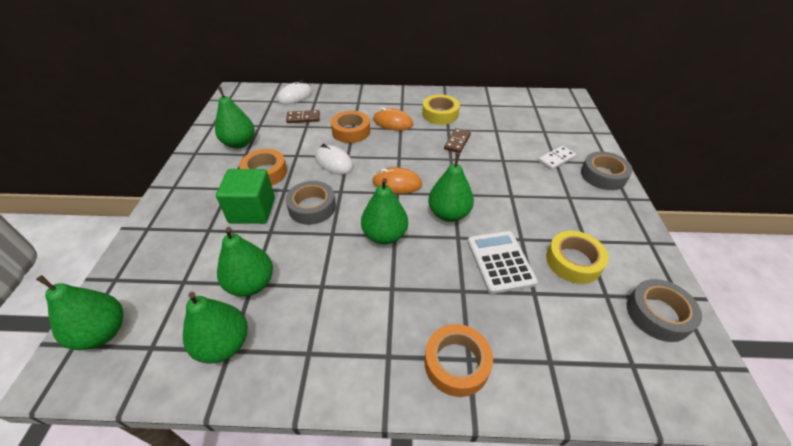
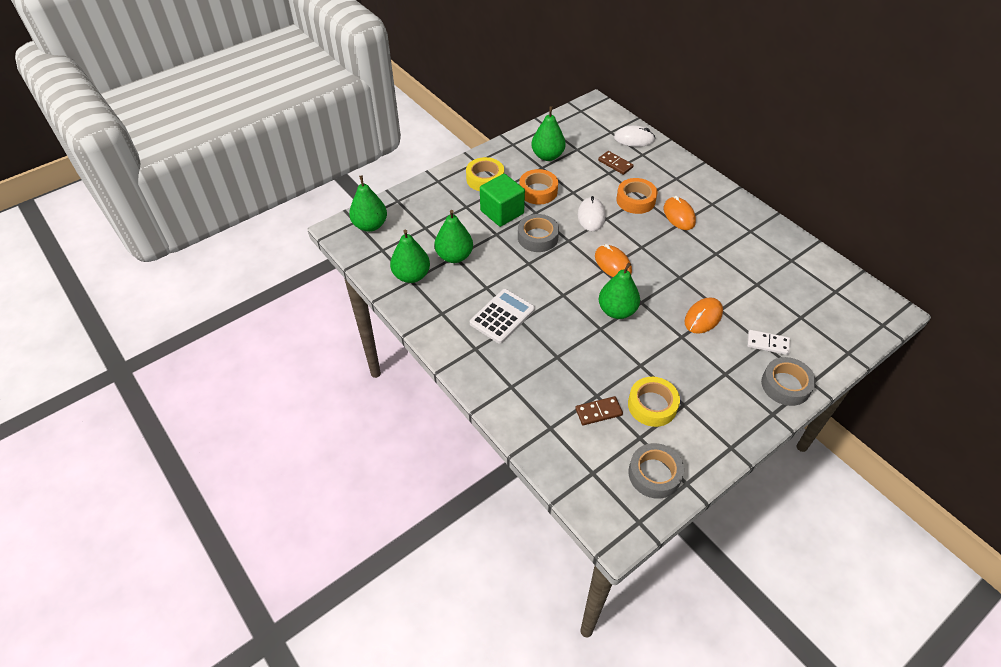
camera: 50 degrees right, 5 degrees up
green pear [361,178,408,244] -> none
yellow tape [422,95,460,125] -> yellow tape moved to [466,157,504,191]
orange tape [425,324,493,397] -> none
brown domino [444,128,471,153] -> brown domino moved to [575,396,623,425]
white calculator [468,231,538,294] -> white calculator moved to [470,289,535,344]
none -> orange mouse [684,297,723,334]

